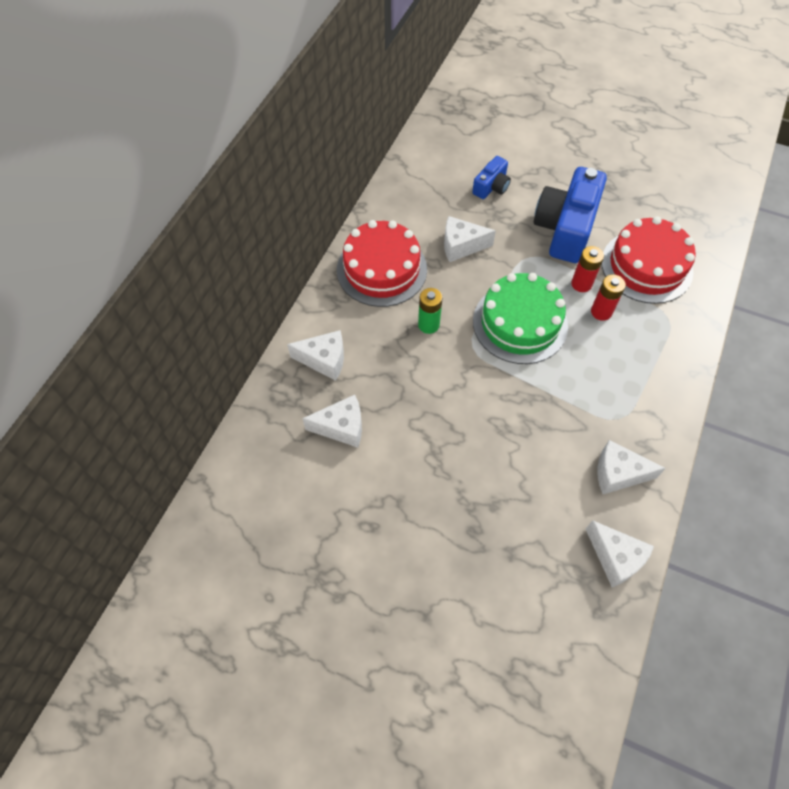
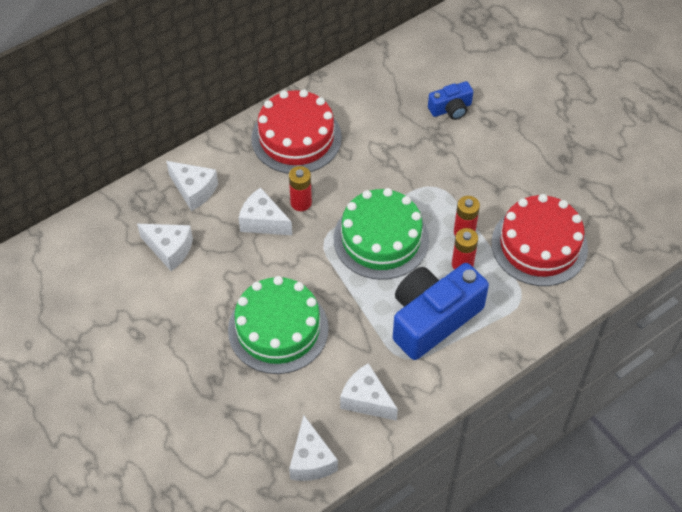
camera: 30 degrees right, 5 degrees down
green battery [418,288,442,334] -> red battery [289,166,312,211]
white cheese [444,216,496,262] -> white cheese moved to [239,188,292,235]
blue camera [534,167,607,263] -> blue camera moved to [393,263,489,360]
none -> green cake [228,276,329,374]

